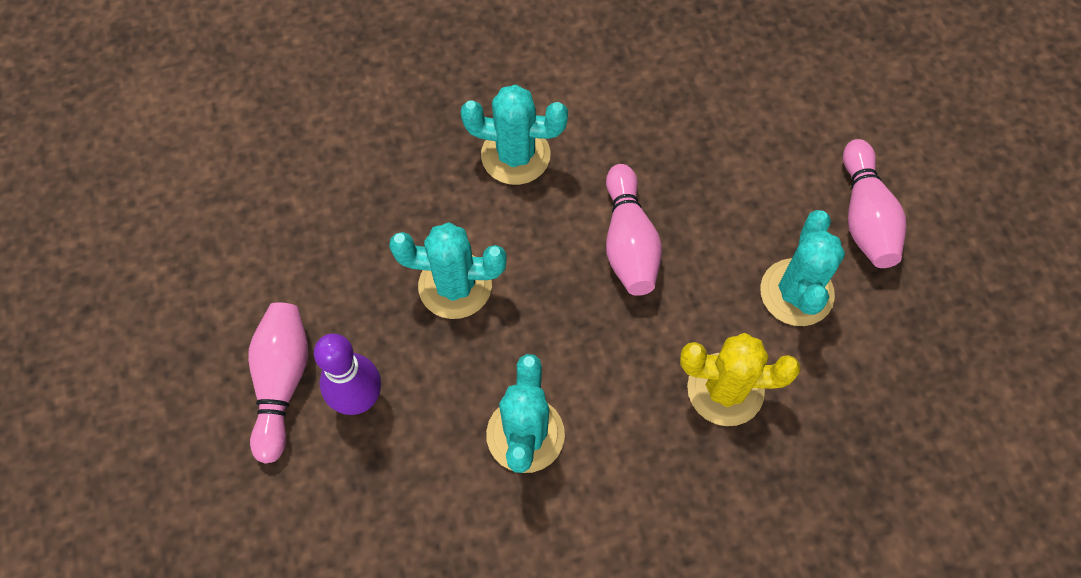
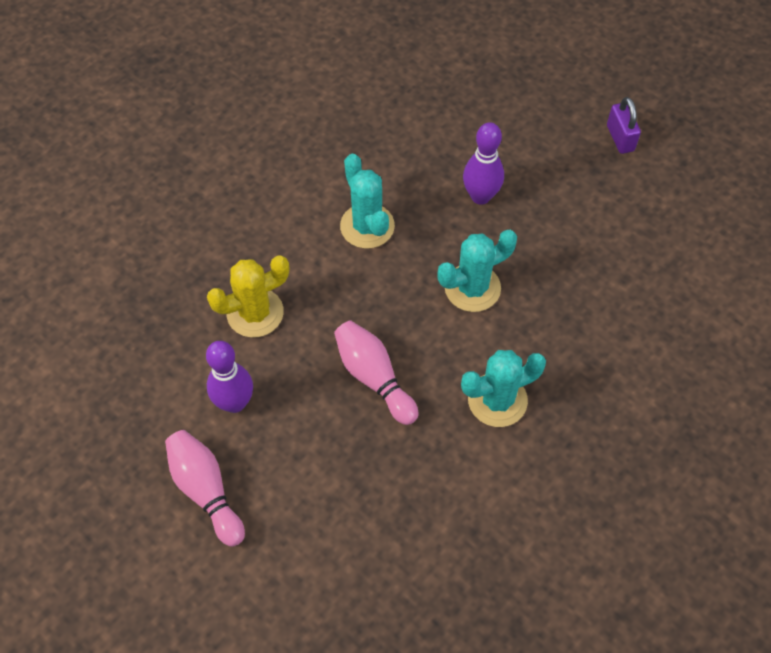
camera: 150 degrees right, 5 degrees down
pink bowling pin [248,302,308,464] -> none
turquoise cactus [760,210,845,326] -> purple bowling pin [206,341,253,413]
none -> purple padlock [607,97,641,154]

